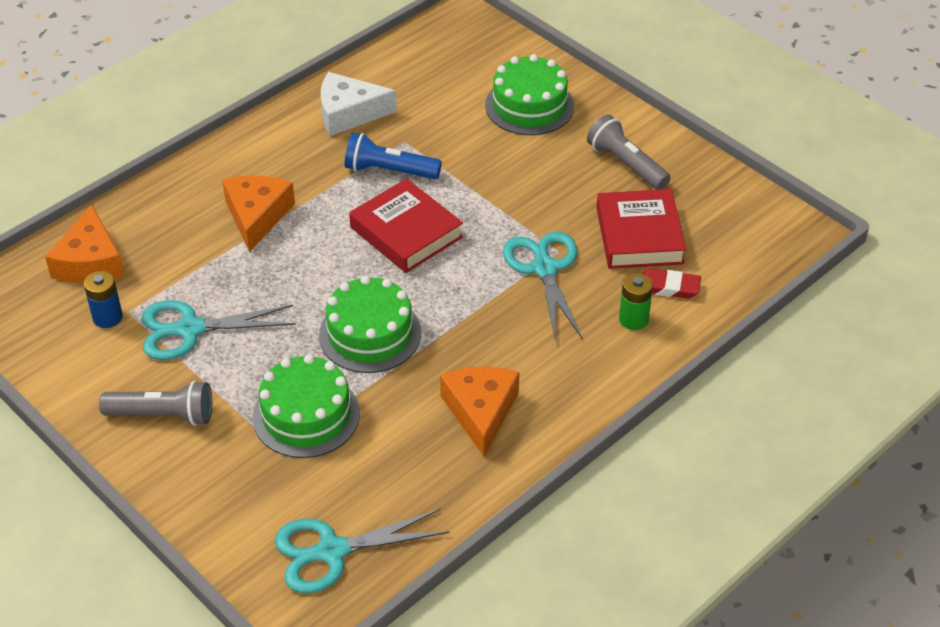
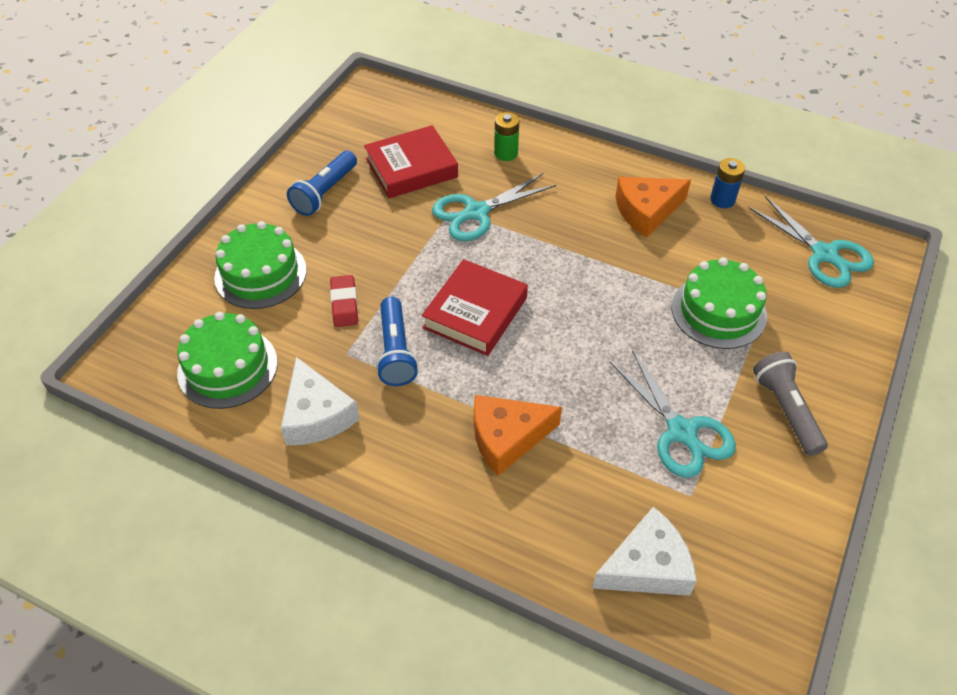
camera: 110 degrees left, 5 degrees up
orange cheese [45,204,125,283] -> white cheese [592,507,697,596]
blue battery [84,271,123,328] -> blue battery moved to [710,158,745,208]
green cake [319,276,421,373] -> green cake moved to [177,312,278,409]
grey flashlight [587,115,671,190] -> blue flashlight [287,151,357,216]
red eraser [642,268,701,299] -> red eraser moved to [330,275,358,327]

